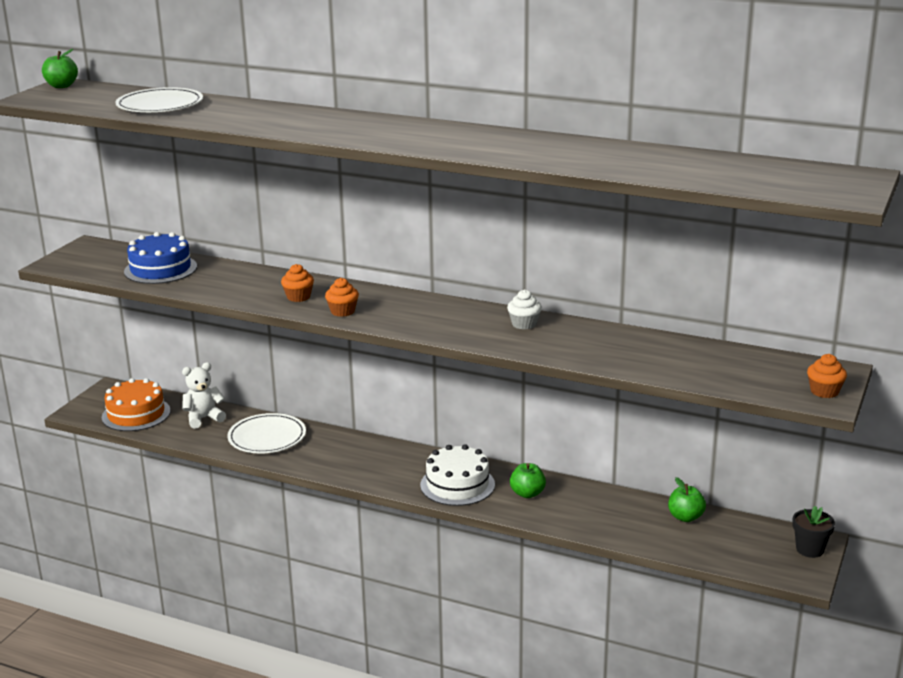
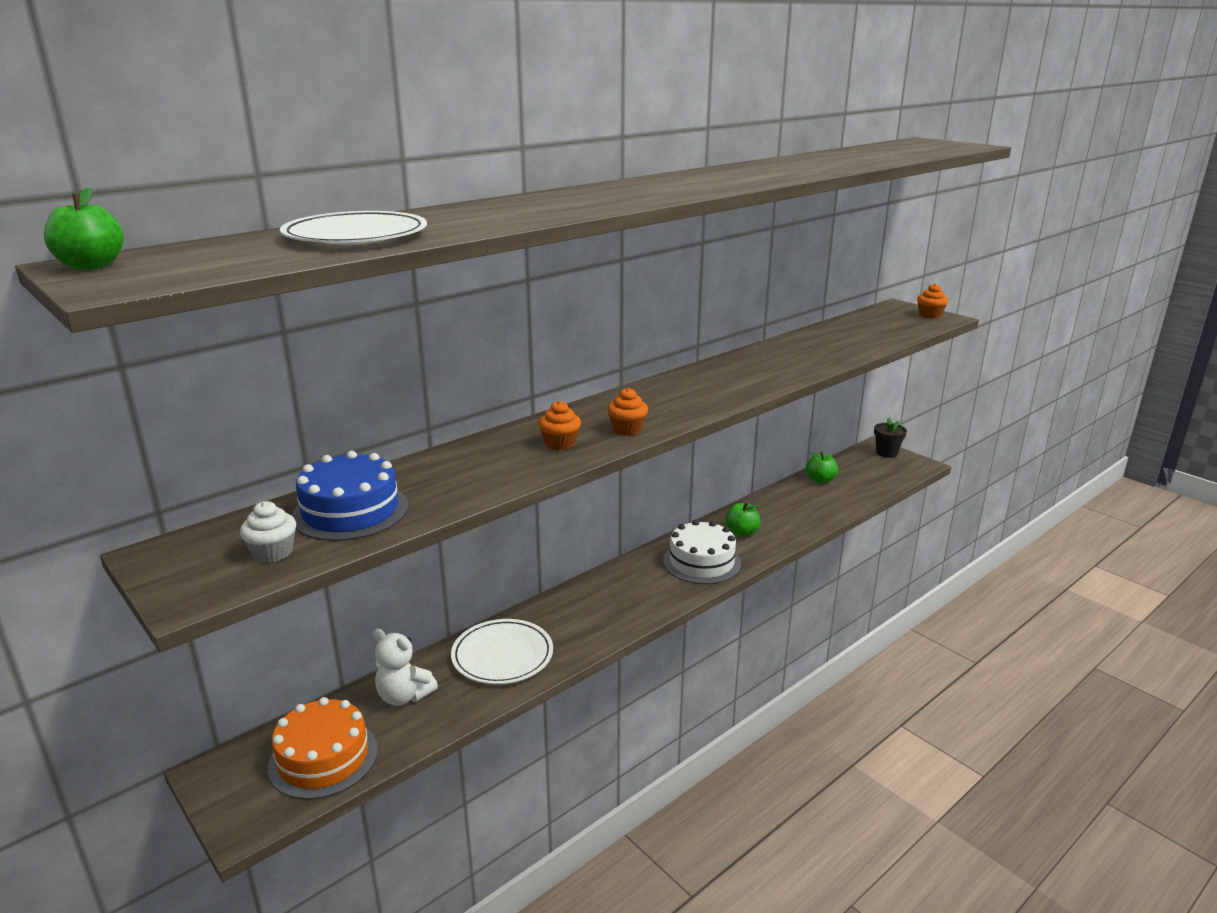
camera: 65 degrees left, 0 degrees up
white teddy bear [182,362,226,429] -> white teddy bear turned 60 degrees counterclockwise [373,629,438,706]
white cupcake [507,290,542,330] -> white cupcake moved to [240,501,296,563]

